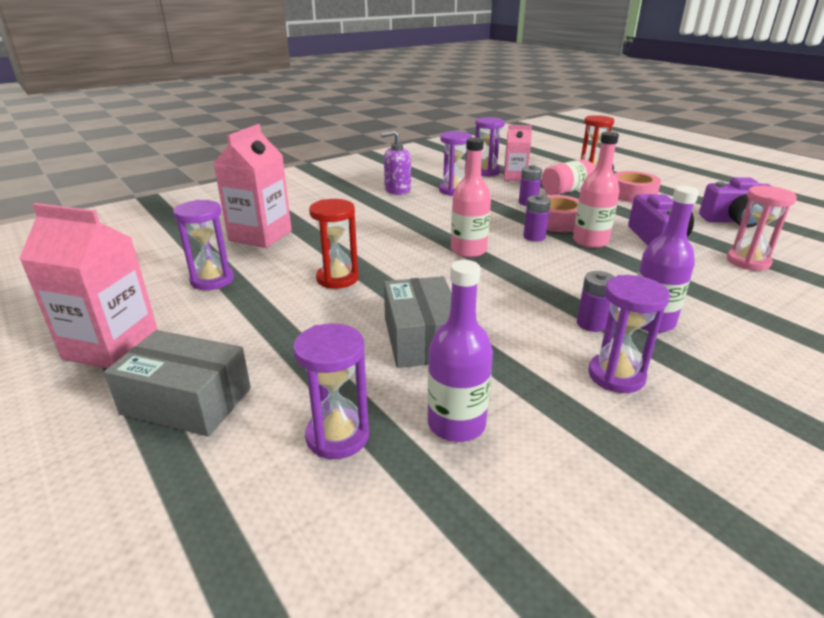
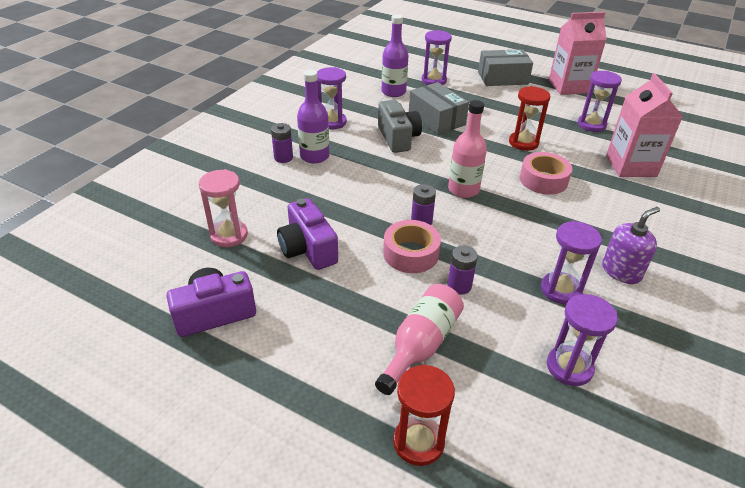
camera: 155 degrees right, 10 degrees up
pink carton [504,125,532,181] -> none
pink bottle [573,131,620,248] -> none
purple battery [577,271,615,332] -> purple battery moved to [271,123,293,163]
pink tape [614,171,661,203] -> pink tape moved to [520,152,572,195]
none -> grey camera [378,100,422,153]

